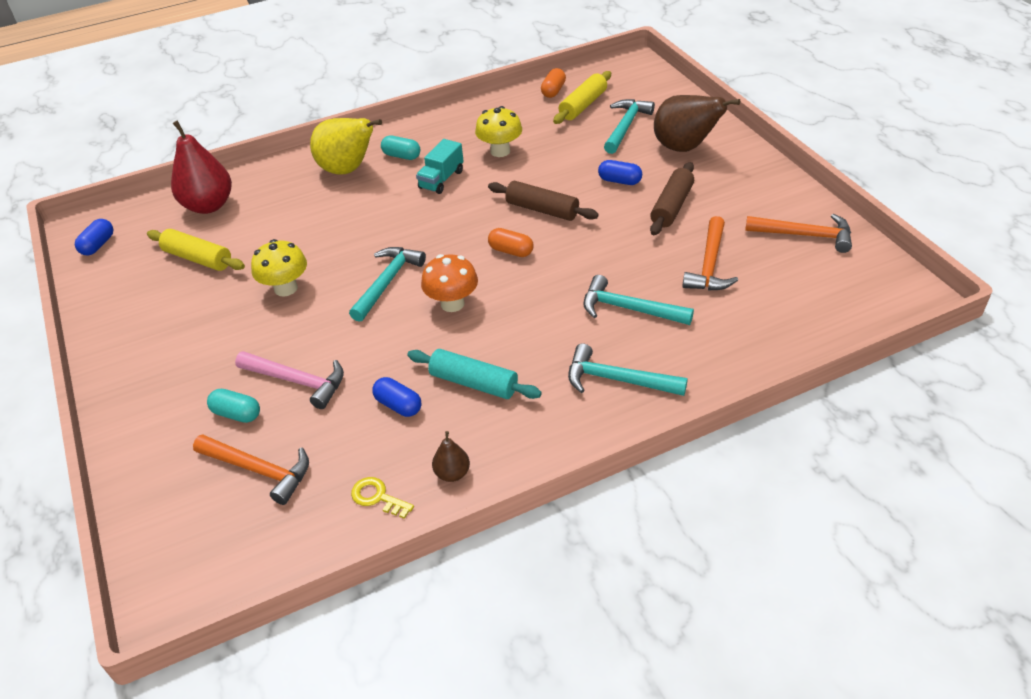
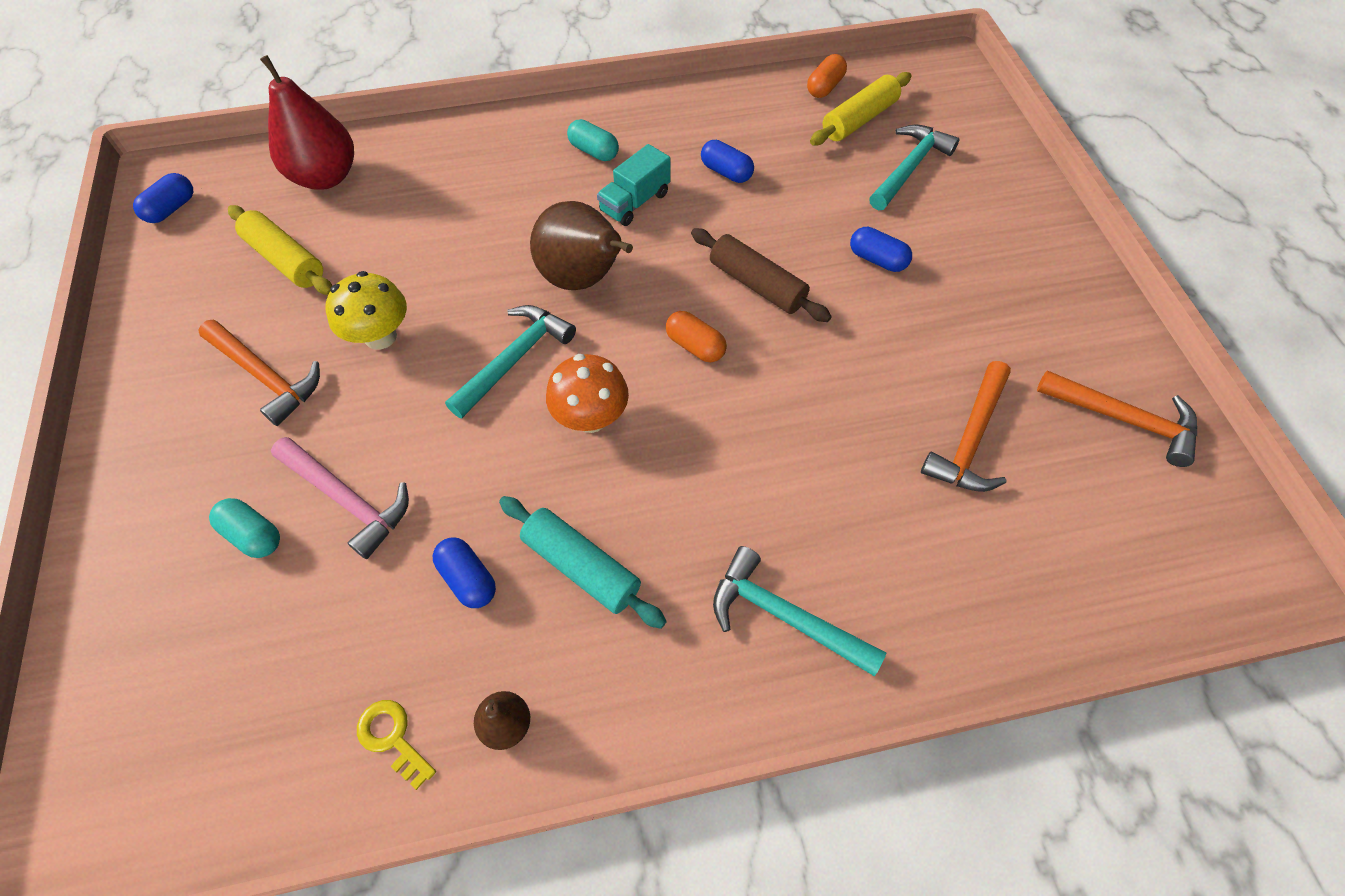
camera: 10 degrees right, 15 degrees up
orange hammer [193,434,309,505] -> orange hammer moved to [198,320,320,426]
yellow pear [310,118,382,174] -> none
yellow mushroom [475,106,522,157] -> blue capsule [701,140,754,183]
turquoise hammer [583,275,694,325] -> none
brown rolling pin [650,162,694,235] -> none
brown pear [654,95,740,152] -> brown pear moved to [530,201,633,290]

